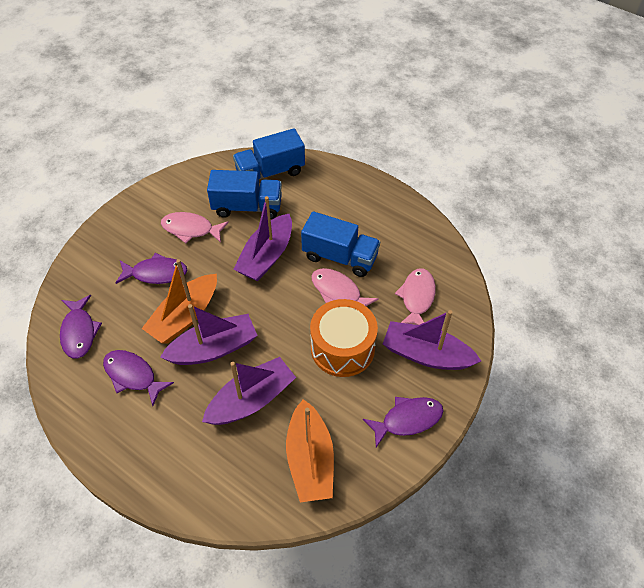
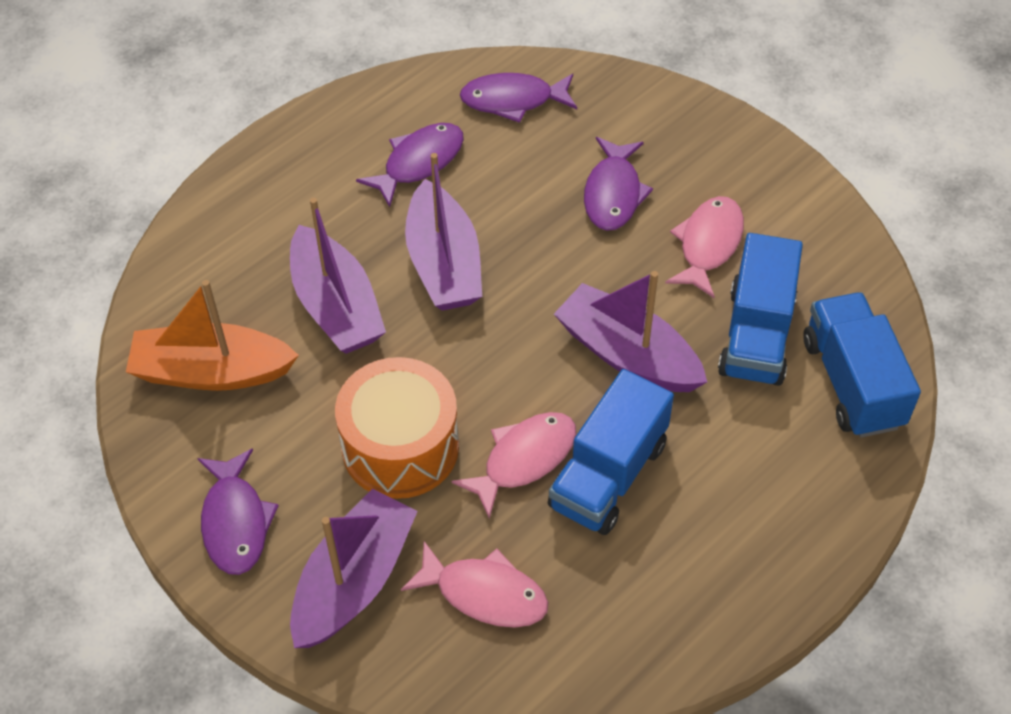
camera: 100 degrees right, 0 degrees up
orange boat [142,259,217,343] -> none

